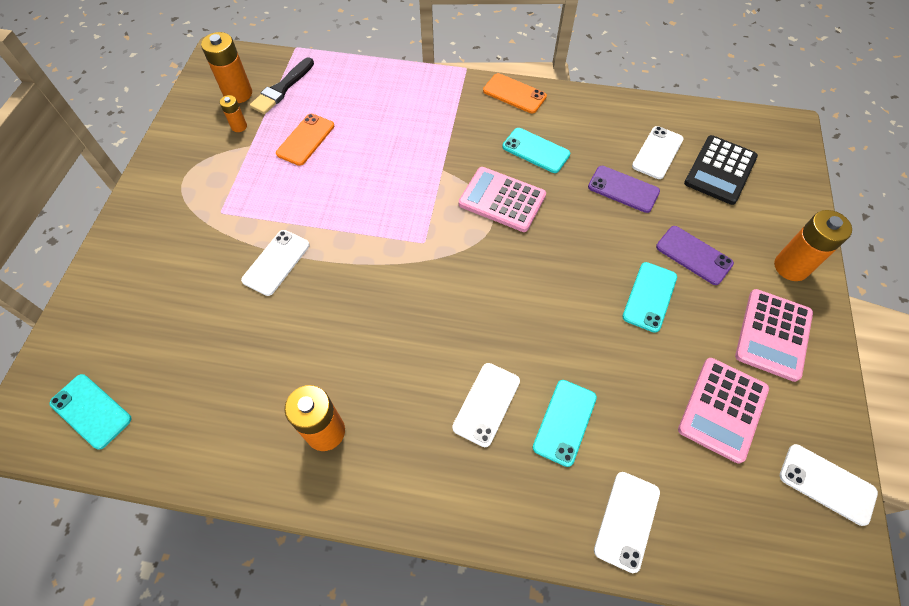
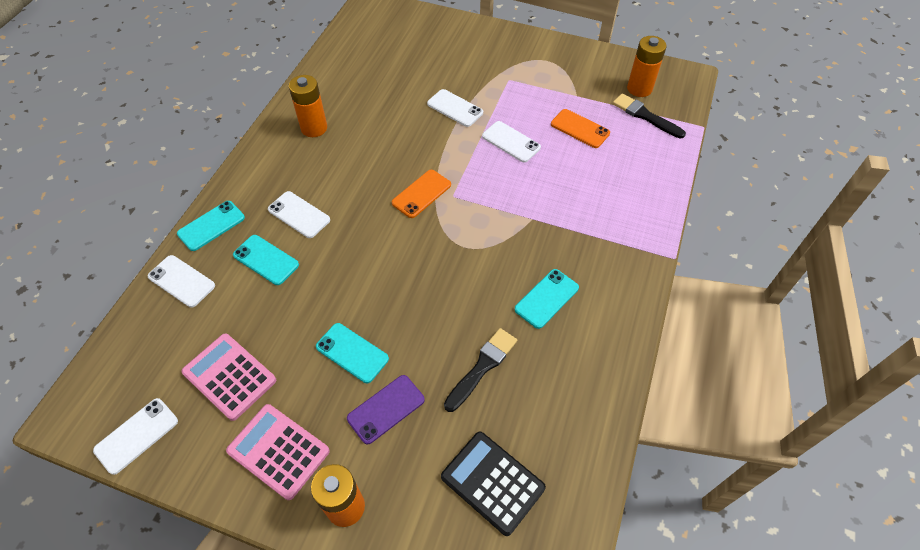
camera: 100 degrees right, 5 degrees down
turquoise phone [49,374,131,450] -> turquoise phone moved to [177,201,245,251]
orange battery [220,95,247,132] -> none
pink calculator [459,167,546,232] -> none
orange phone [483,73,547,113] -> orange phone moved to [392,170,451,218]
purple phone [588,166,660,213] -> black brush [444,328,517,412]
white phone [632,126,684,179] -> white phone moved to [482,121,541,163]

